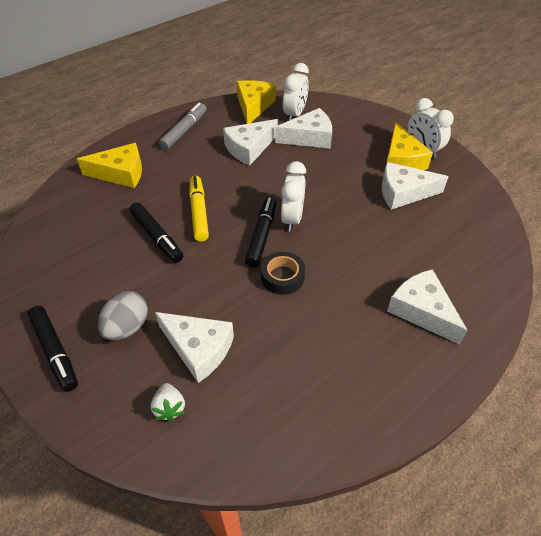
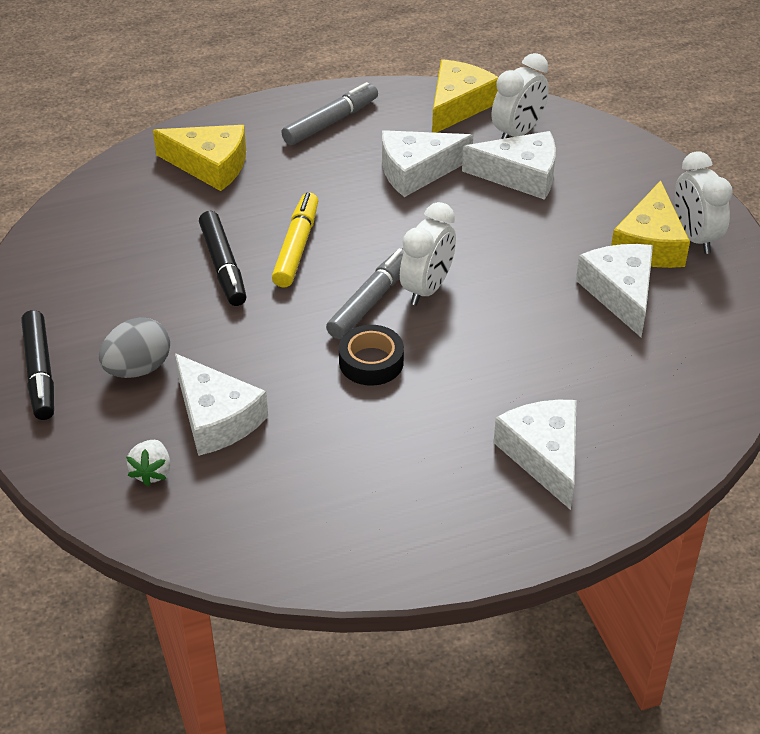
camera: 20 degrees right, 5 degrees down
black marker [245,197,276,267] -> grey marker [326,248,404,339]
white cheese [382,162,449,210] -> white cheese turned 60 degrees clockwise [576,244,653,337]

